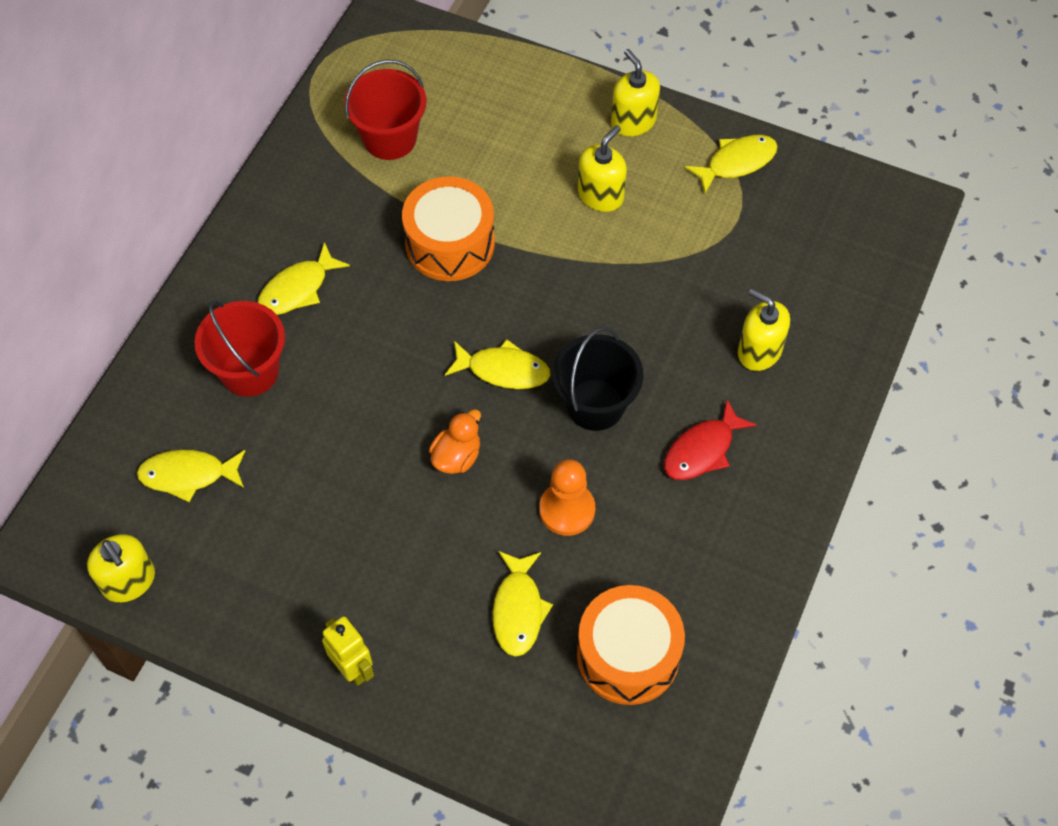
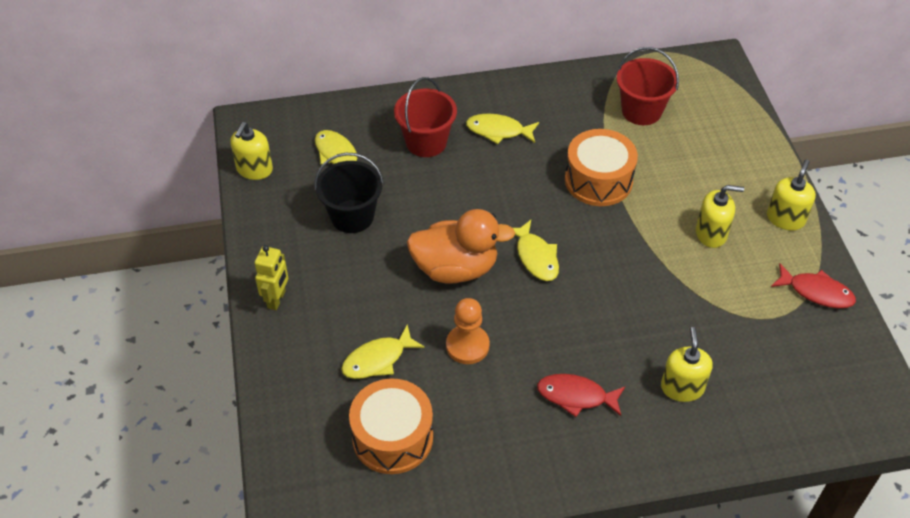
camera: 55 degrees right, 10 degrees down
orange duck [429,409,481,474] -> orange duck [407,209,515,284], size x1.94
black bucket [553,327,644,431] -> black bucket moved to [314,153,384,233]
yellow fish [685,135,778,193] -> red fish [771,264,856,308]

